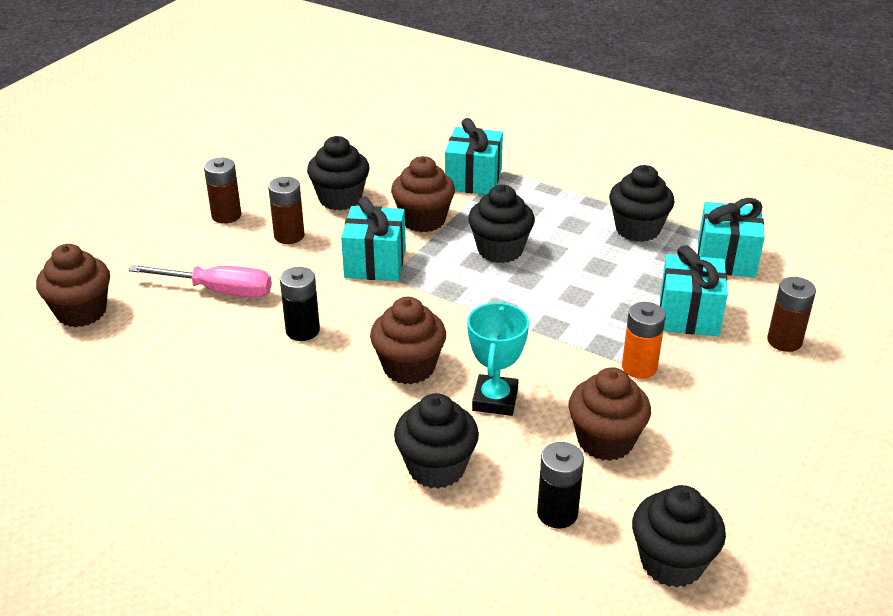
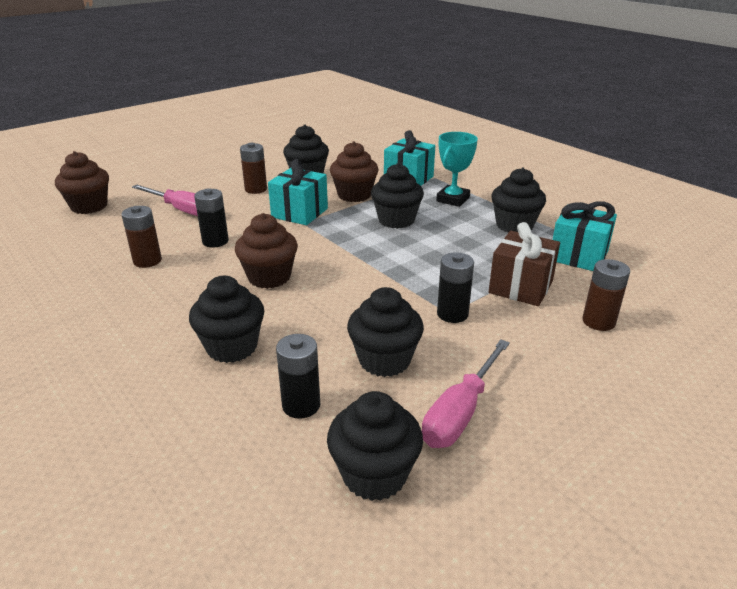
camera: 20 degrees right, 5 degrees down
brown battery [204,158,241,224] -> brown battery moved to [122,206,162,268]
turquoise trophy [467,302,529,416] -> turquoise trophy moved to [436,132,478,207]
brown cupcake [568,367,651,461] -> black cupcake [347,287,424,377]
orange battery [622,302,666,379] -> black battery [437,252,474,323]
turquoise gift [660,245,728,336] -> brown gift [489,222,560,306]
none -> pink screwdriver [422,339,510,448]

